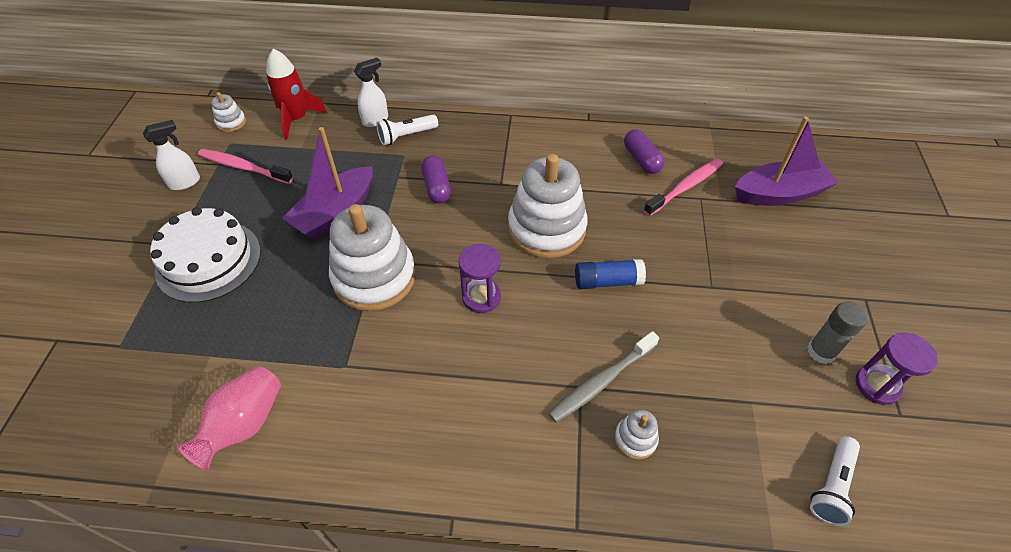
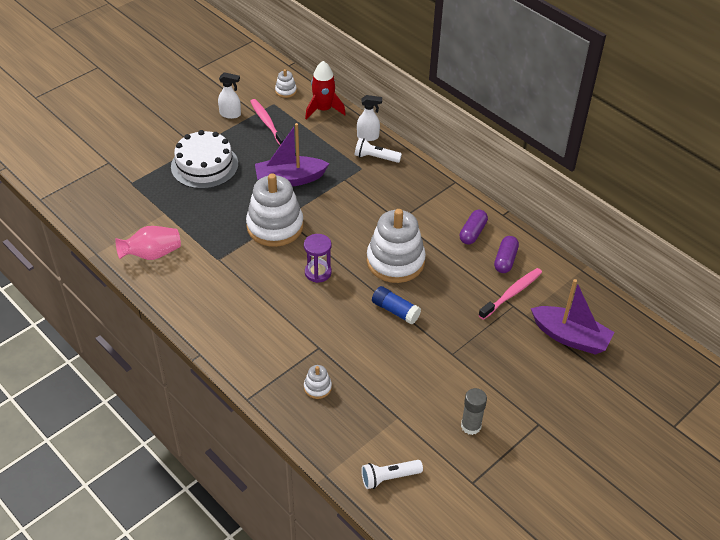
camera: 40 degrees right, 5 degrees down
purple capsule [422,155,451,203] -> purple capsule moved to [459,209,488,245]
grey toothbrush [548,331,659,423] -> none
pink toothbrush [644,159,723,216] -> pink toothbrush turned 45 degrees counterclockwise [479,268,542,320]
purple hourglass [856,332,938,405] -> none

